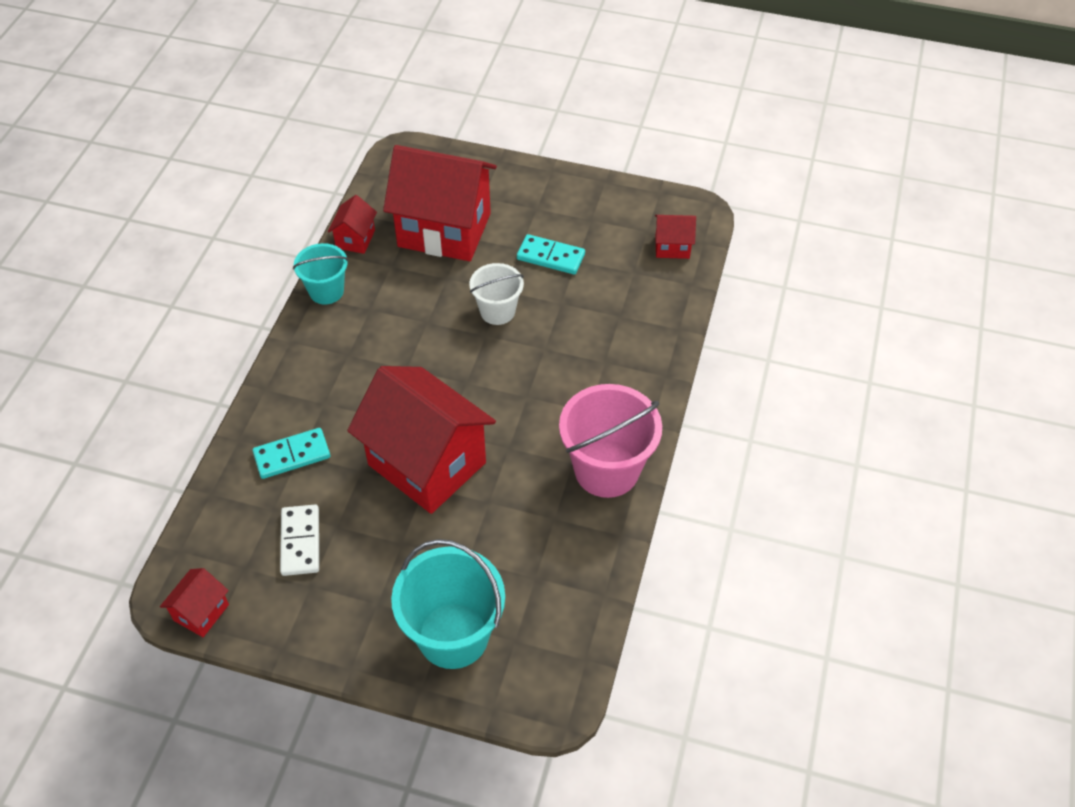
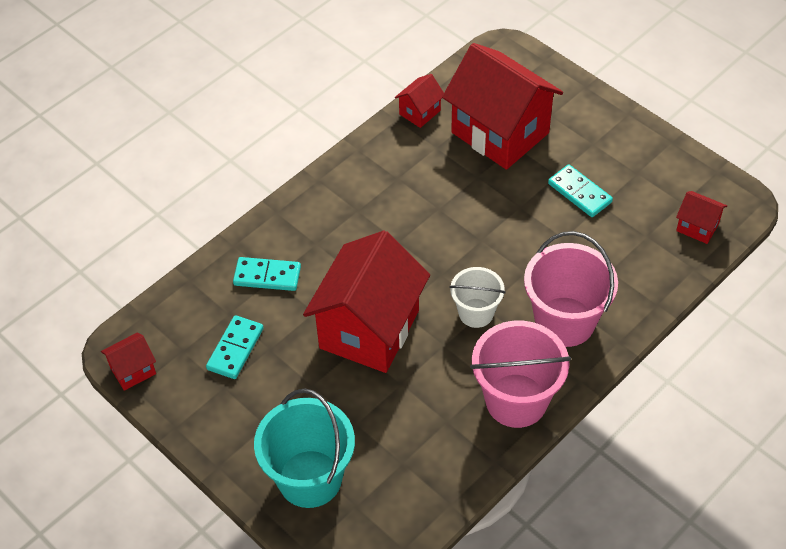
camera: 30 degrees right, 0 degrees up
white domino [280,504,319,576] -> turquoise domino [206,315,264,379]
turquoise bucket [293,243,348,305] -> none
red house [347,366,496,514] -> red house turned 45 degrees clockwise [303,231,430,373]
white bucket [469,263,524,325] -> white bucket moved to [449,267,506,328]
none -> pink bucket [524,231,618,347]

